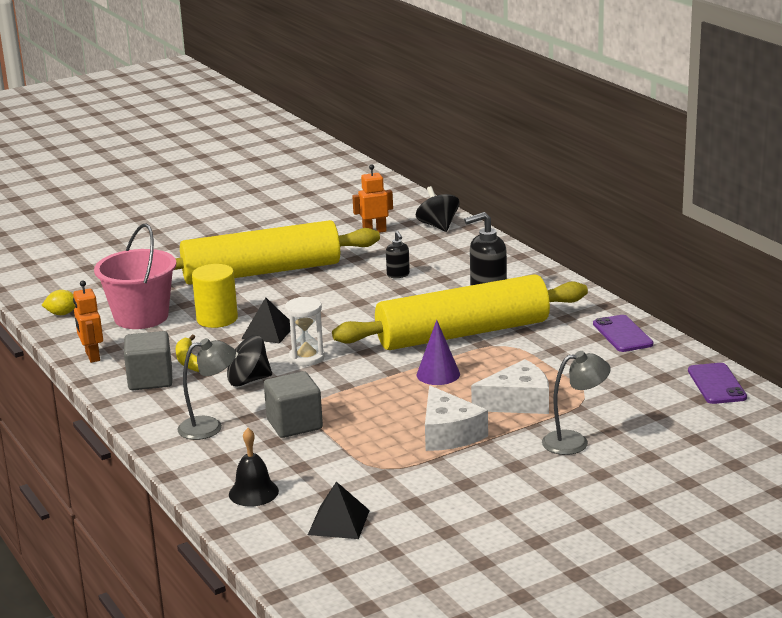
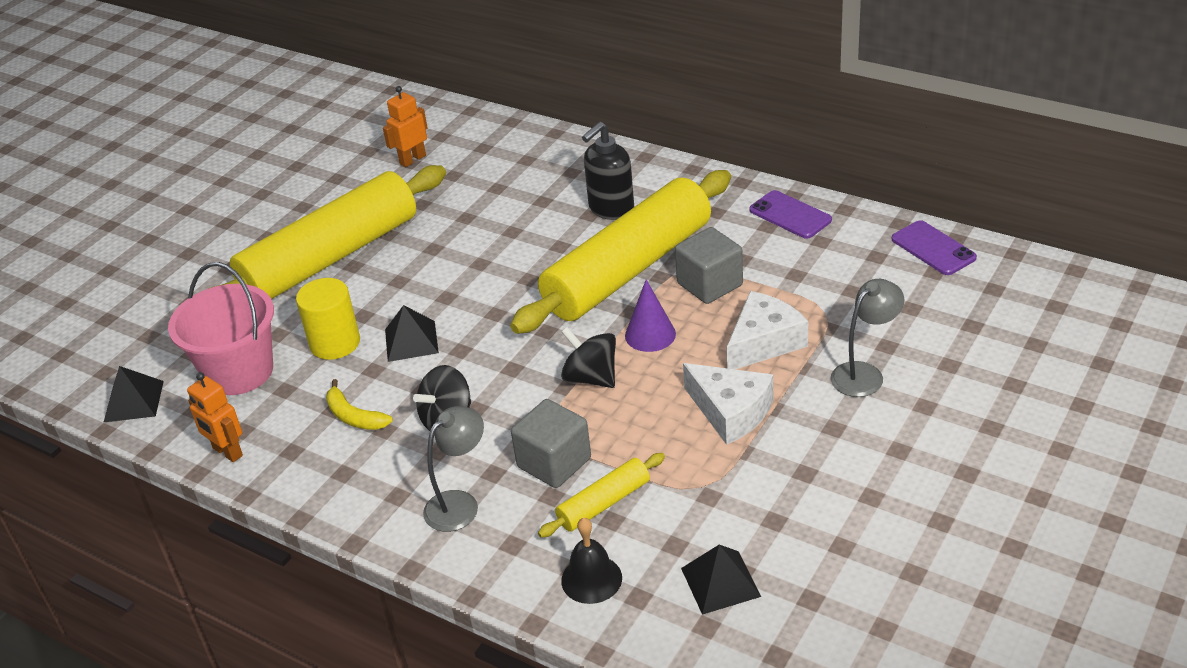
camera: 25 degrees left, 15 degrees up
yellow lemon [42,290,75,315] -> black pyramid [103,366,164,423]
grey cube [124,331,172,390] -> grey cube moved to [675,227,743,304]
white hourglass [285,297,325,366] -> none
black soap dispenser [386,231,410,278] -> none
black spinning top [416,186,459,232] -> black spinning top moved to [561,327,616,388]
none -> yellow rolling pin [538,453,665,538]

